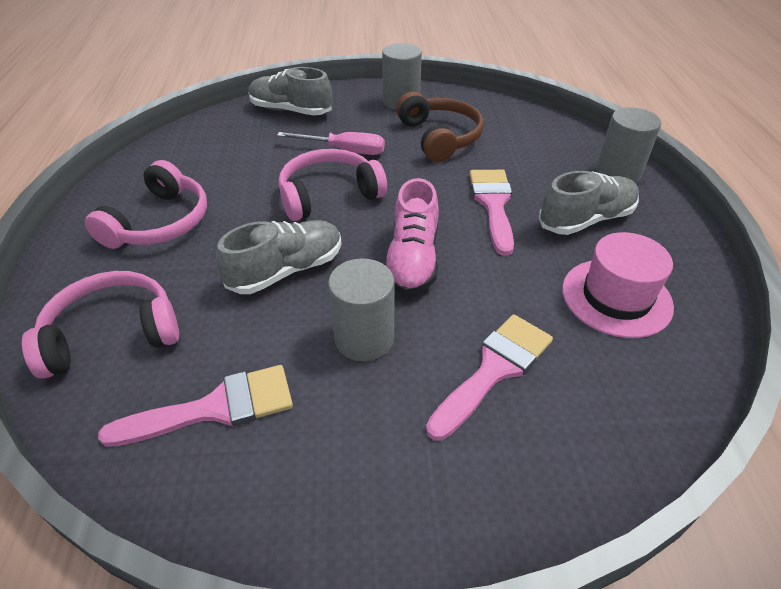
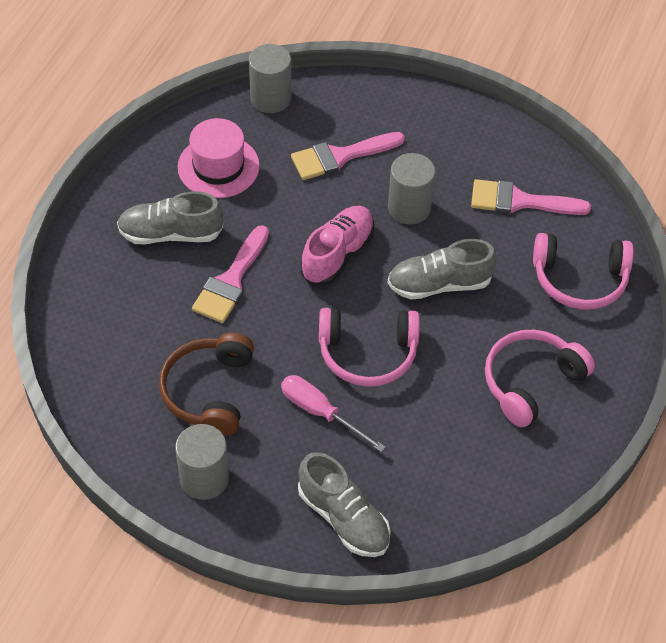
camera: 155 degrees left, 10 degrees up
grey cylinder [596,107,661,183] -> grey cylinder moved to [249,44,291,113]

